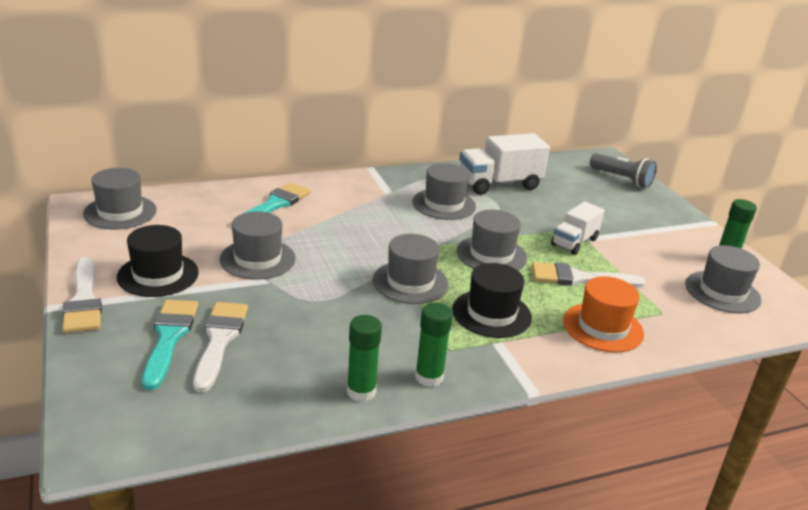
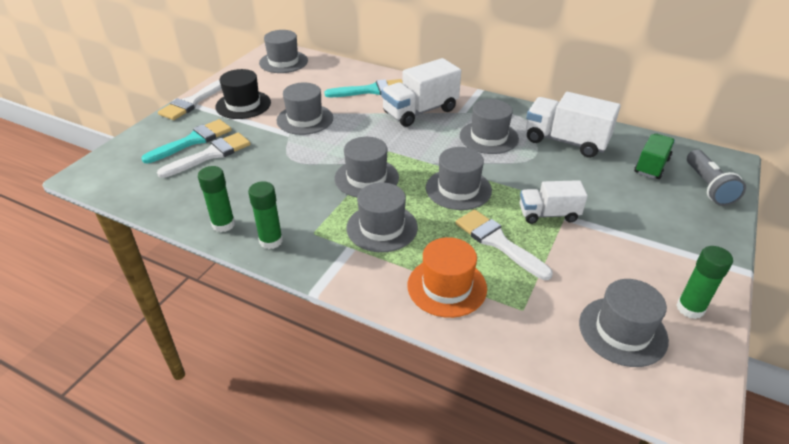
camera: 50 degrees right, 10 degrees up
black hat [452,263,532,338] -> grey hat [346,182,418,252]
none -> white truck [381,58,461,127]
none -> green truck [634,133,675,179]

